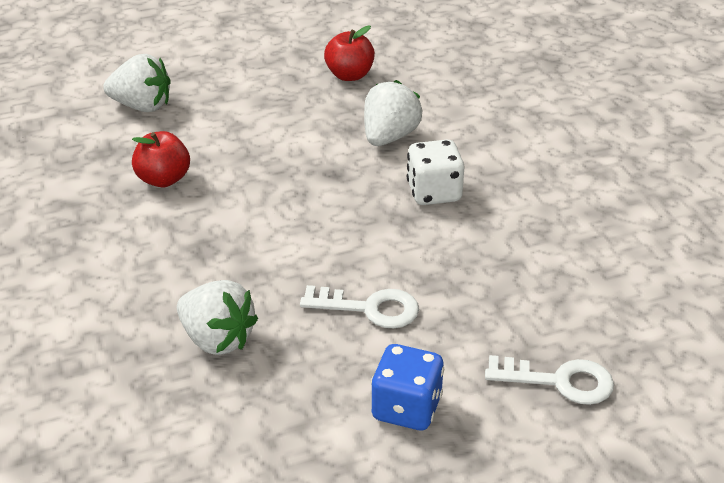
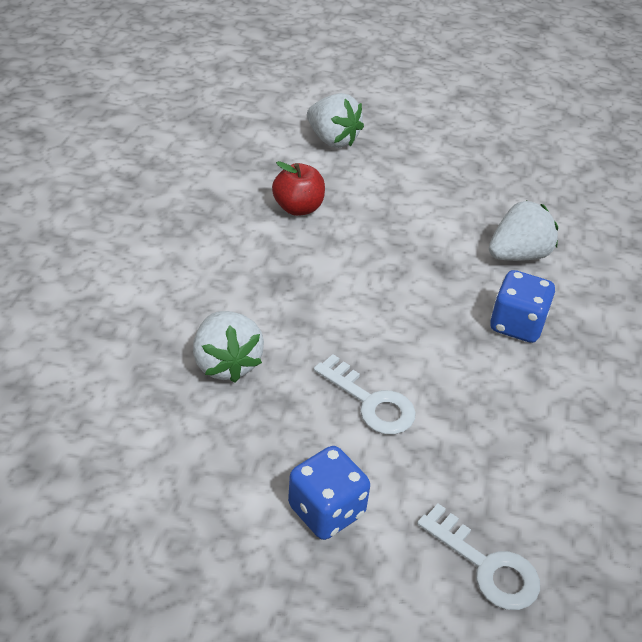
camera: 30 degrees right, 5 degrees up
red apple [324,26,375,81] -> none
white dice [407,140,464,205] -> blue dice [490,270,555,343]

